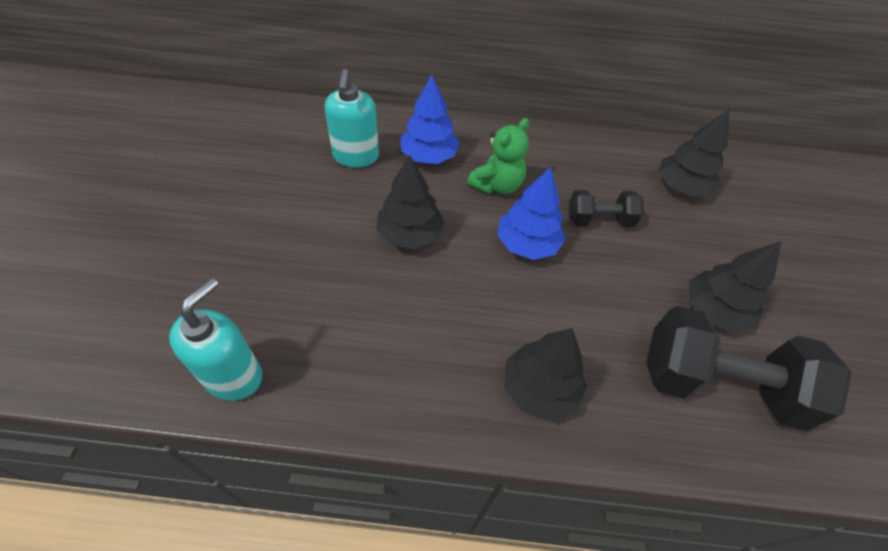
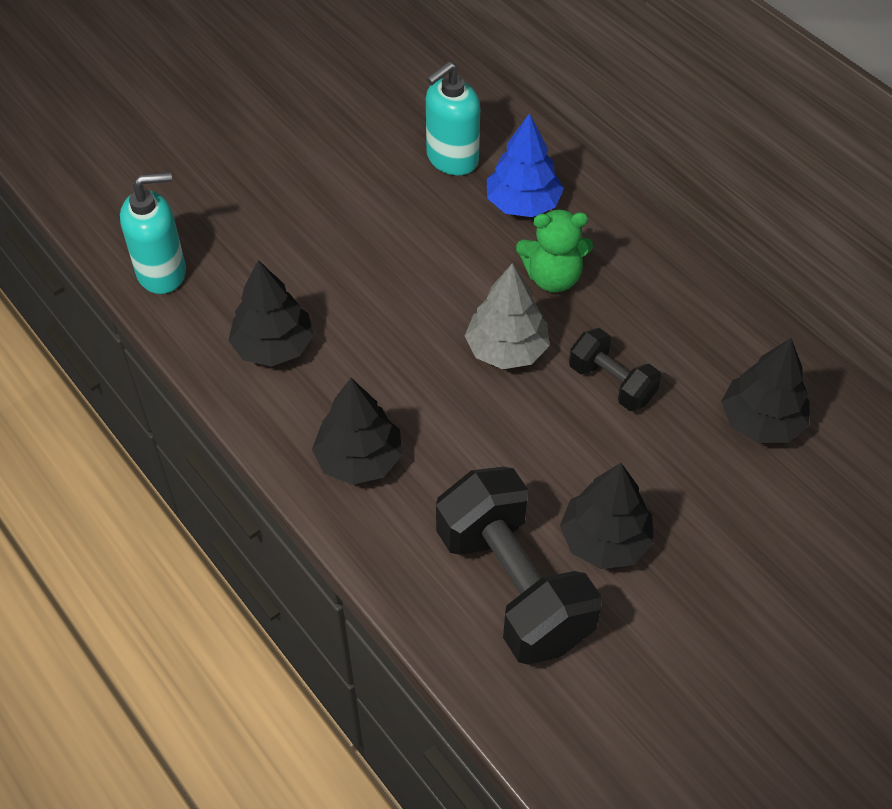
camera: 50 degrees right, 0 degrees up
black tree [377,155,445,249] -> black tree moved to [228,260,314,367]
blue tree [497,167,565,260] -> grey tree [465,263,549,369]

